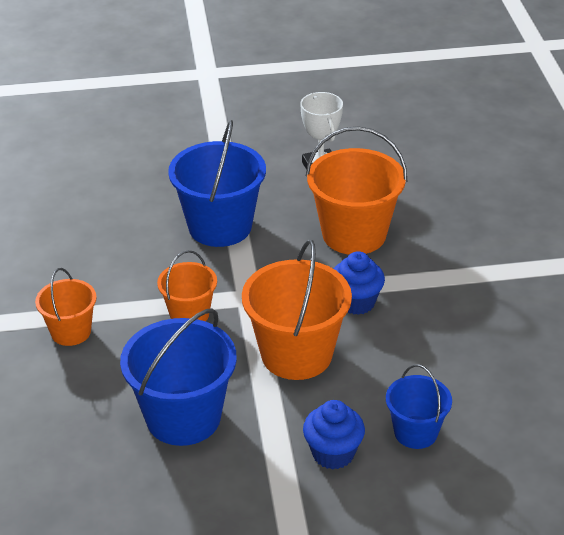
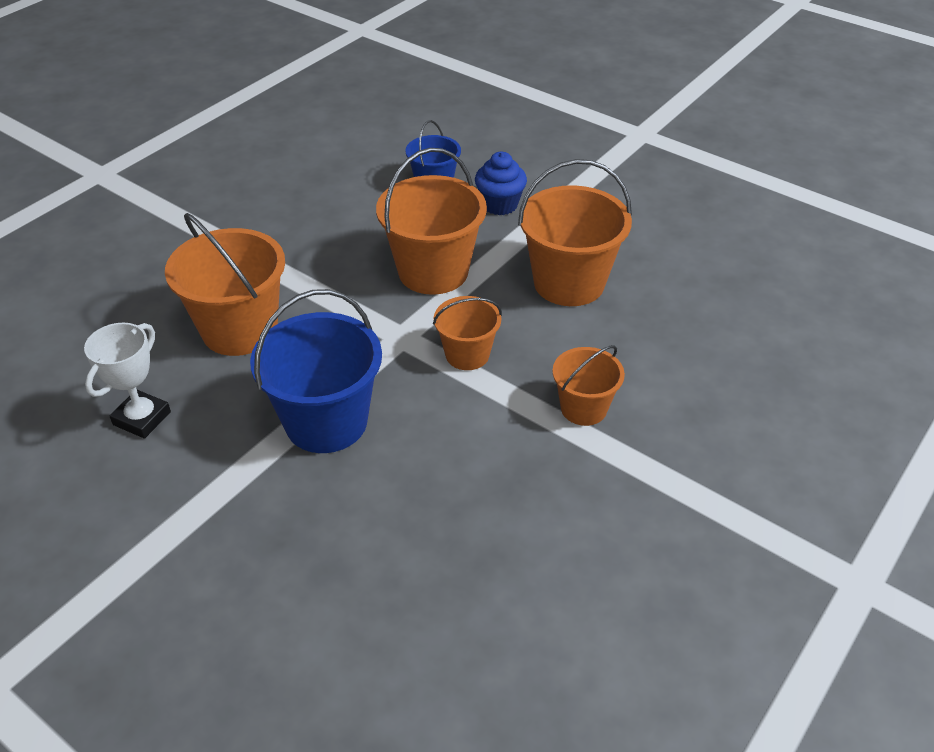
camera: 135 degrees left, 5 degrees up
blue bucket [120,308,237,446] -> orange bucket [518,159,632,306]
blue cupcake [334,251,385,315] -> none

